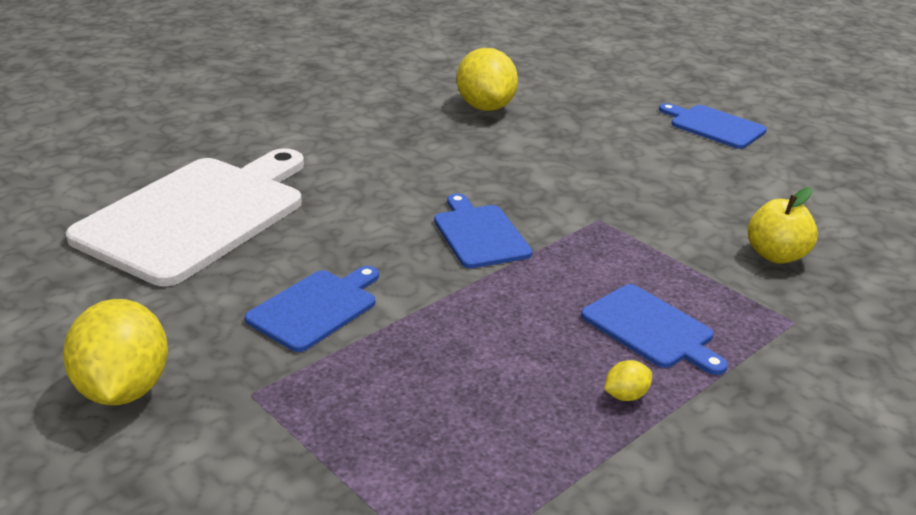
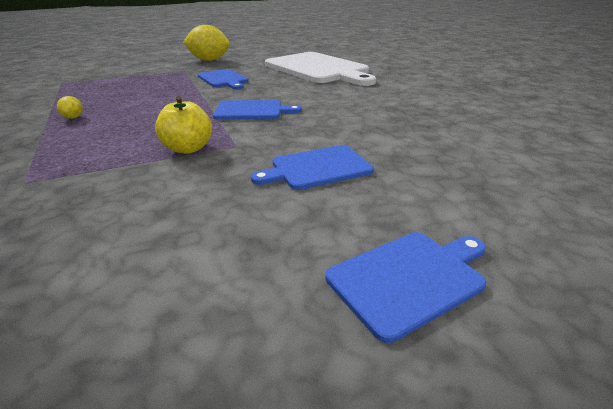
camera: 110 degrees right, 0 degrees up
yellow lemon [457,48,518,111] -> none
blue cutting board [581,284,728,375] -> blue cutting board moved to [251,145,374,190]
yellow apple [747,187,818,264] -> yellow apple moved to [155,96,212,154]

